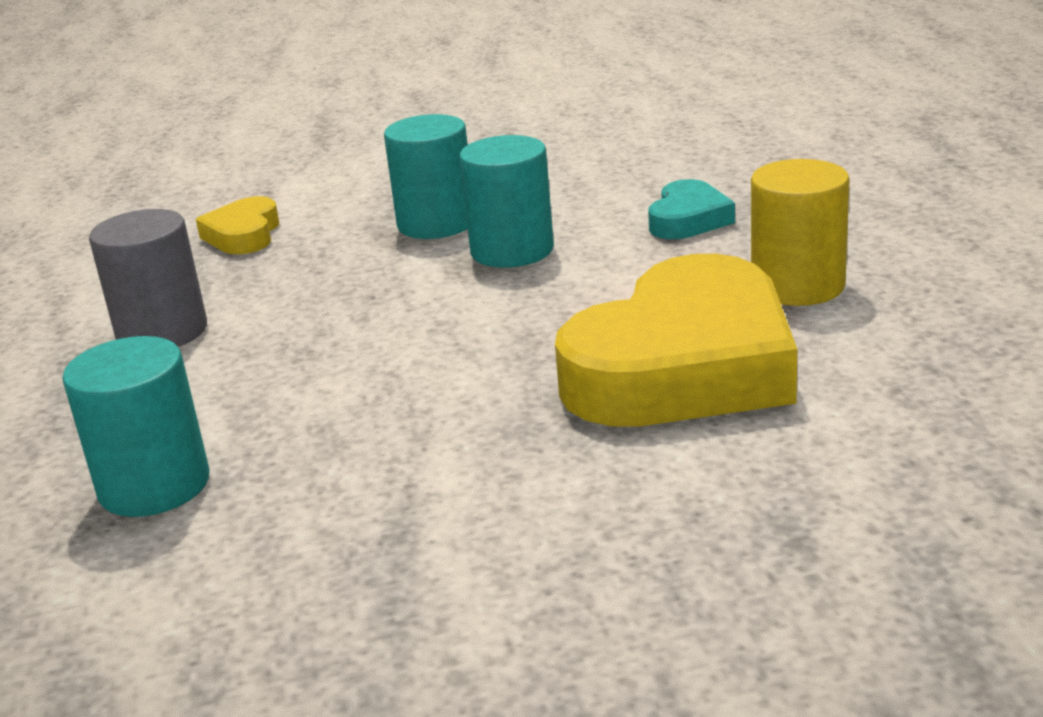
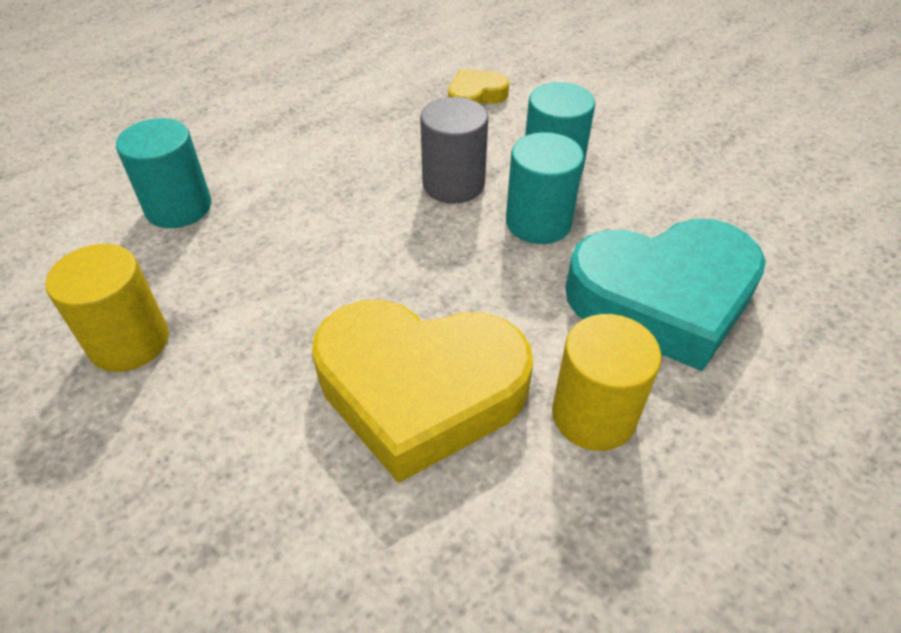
camera: 55 degrees right, 20 degrees up
grey cylinder [89,209,207,347] -> grey cylinder moved to [420,97,488,204]
turquoise heart [648,179,735,239] -> turquoise heart [565,219,766,371], size x2.18
none -> yellow cylinder [45,244,169,372]

